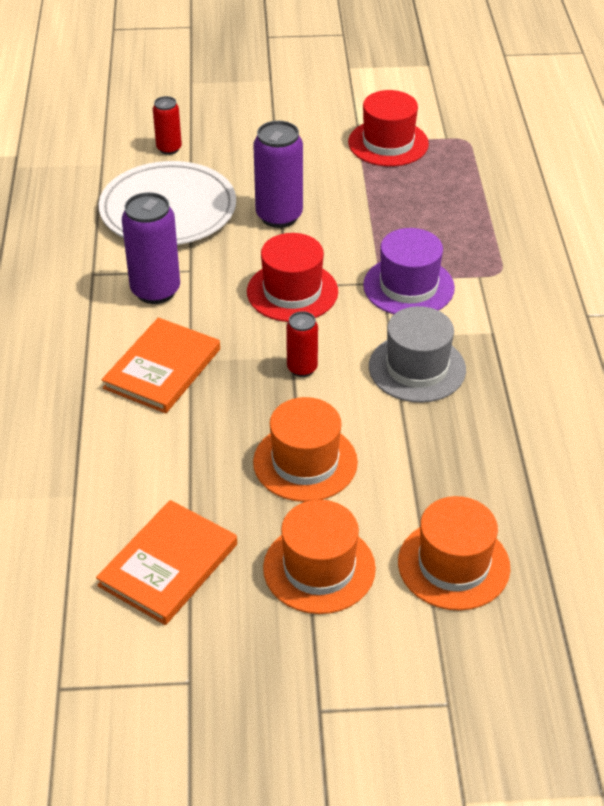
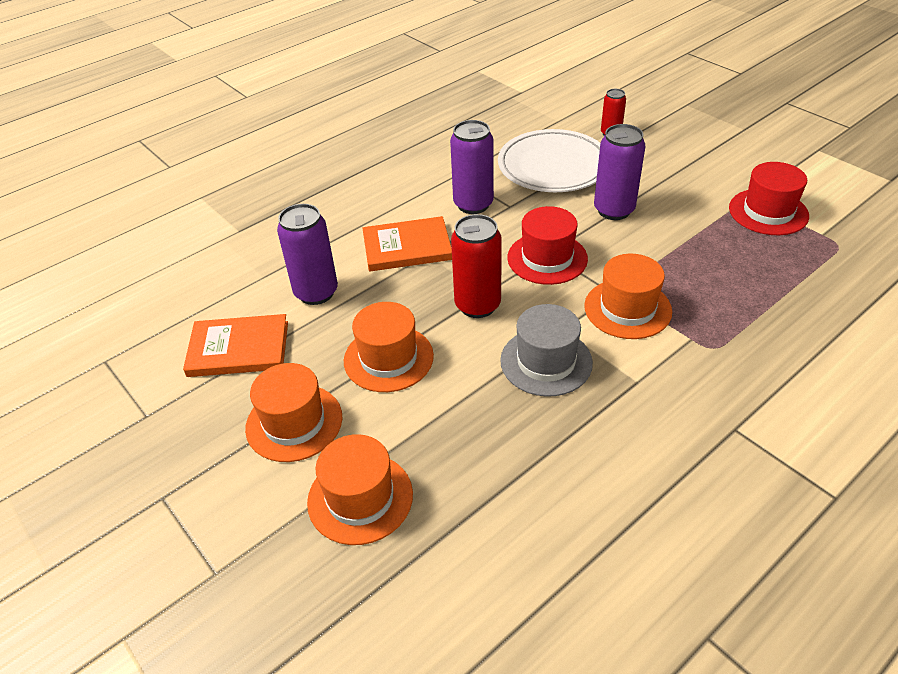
camera: 55 degrees right, 0 degrees up
red can [286,311,318,377] -> red can [451,214,502,318], size x1.73
purple hat [363,228,455,314] -> orange hat [584,254,672,339]
none -> purple can [277,204,338,305]

